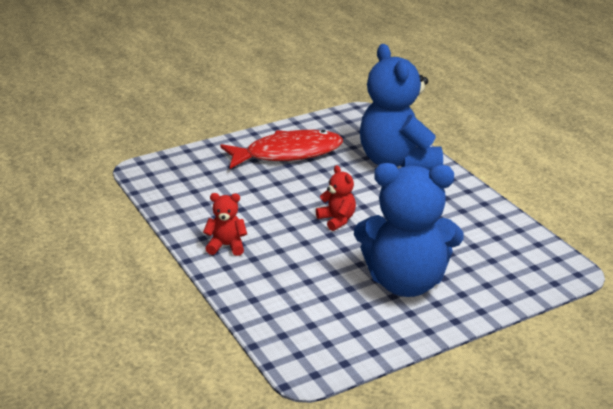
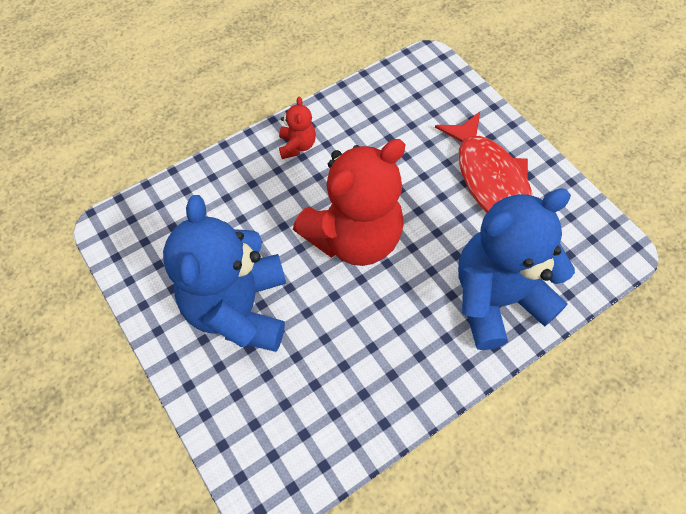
camera: 85 degrees right, 30 degrees up
red teddy bear [316,165,356,231] -> red teddy bear [293,139,405,266], size x2.34

